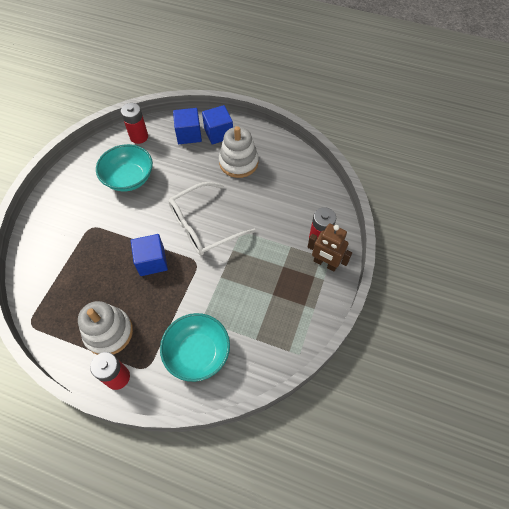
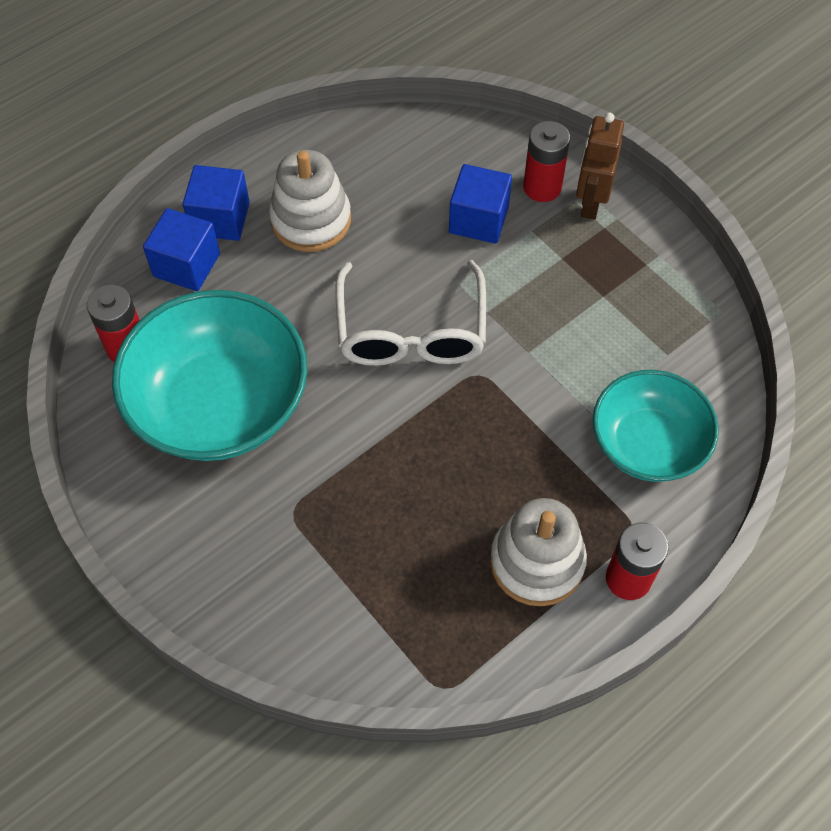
camera: 60 degrees left, 0 degrees up
turquoise bowl [96,144,153,191] -> turquoise bowl [112,290,307,461], size x1.55
blue cube [131,234,168,276] -> blue cube moved to [449,164,512,244]
brown robot [307,224,352,271] -> brown robot turned 135 degrees clockwise [576,113,624,220]

